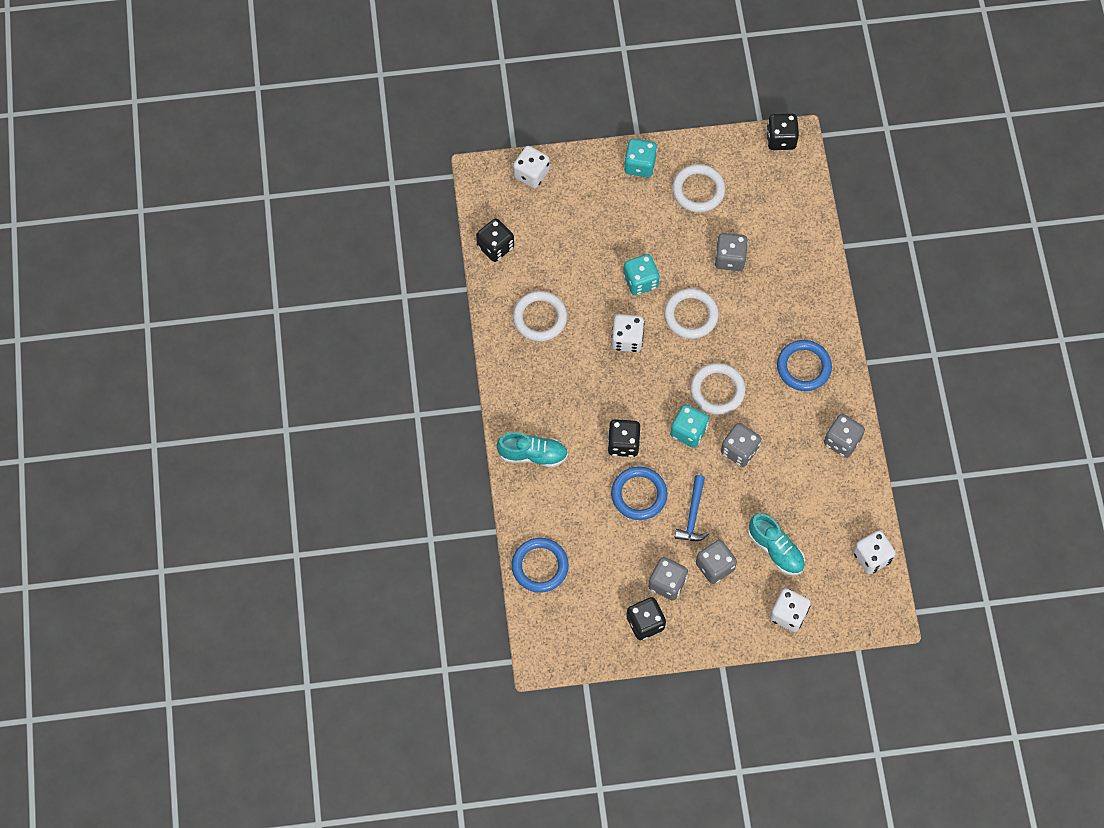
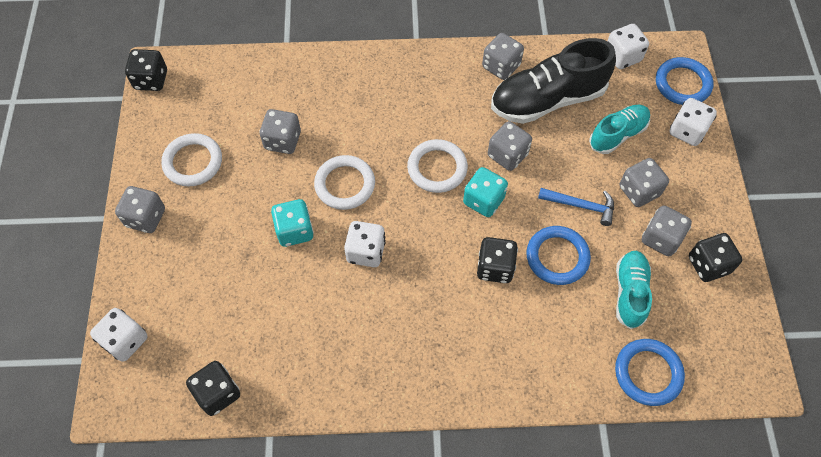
camera: 85 degrees left, 5 degrees down
turquoise shoe [497,432,568,467] -> turquoise shoe moved to [616,251,652,329]
white ring [513,291,567,341] -> none
turquoise dice [624,139,657,177] -> grey dice [115,186,165,233]
blue ring [777,340,832,391] -> blue ring moved to [656,57,714,105]
none -> black shoe [491,38,616,124]

